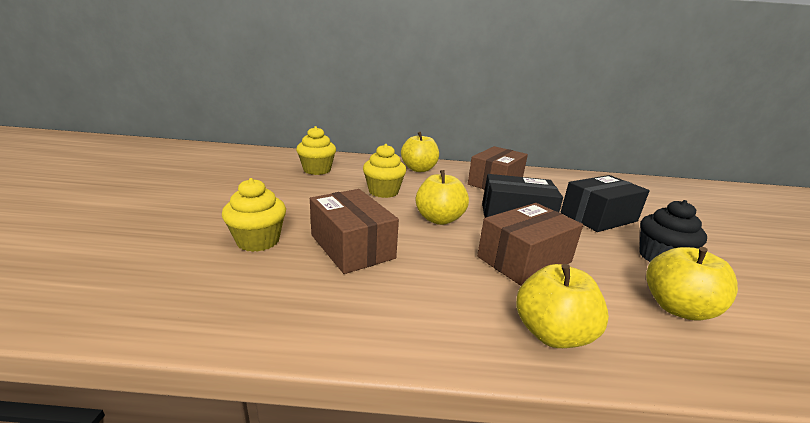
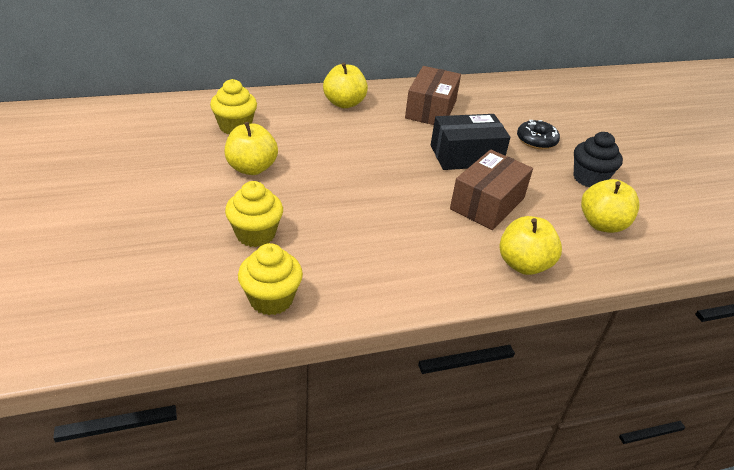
camera: 20 degrees left, 15 degrees up
brown box [310,189,399,274] -> none
yellow cupcake [363,144,407,198] -> yellow cupcake moved to [238,243,303,315]
yellow apple [416,170,469,225] -> yellow apple moved to [225,122,278,175]
black box [561,175,650,232] -> black donut [517,120,560,149]

